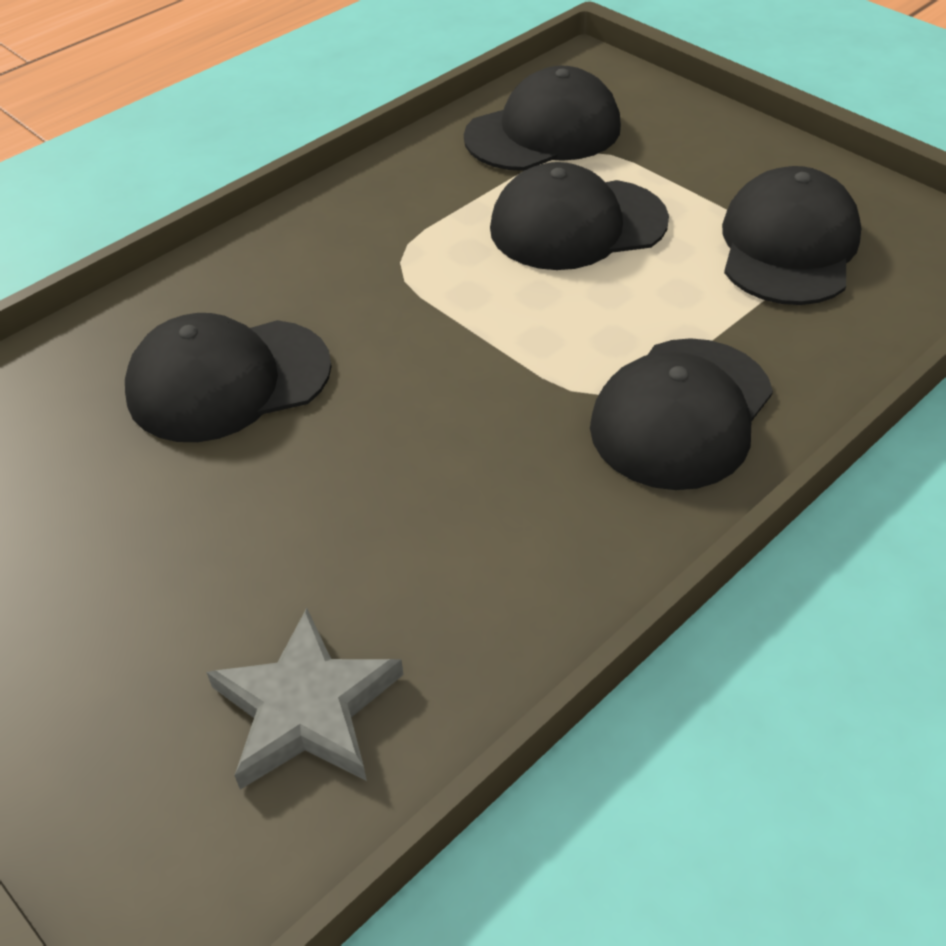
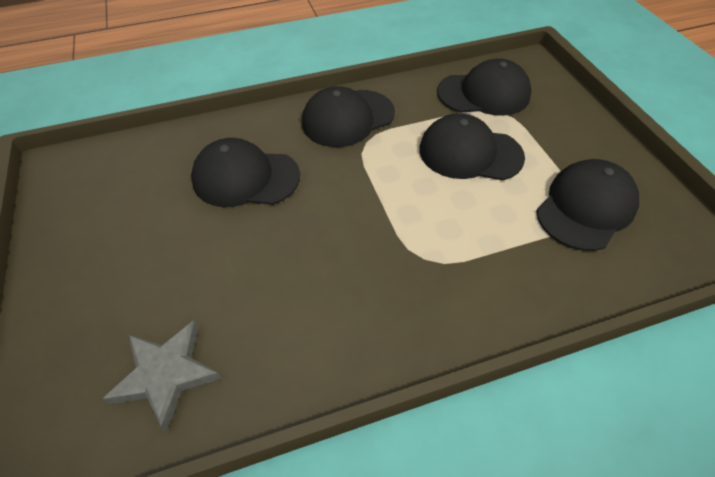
camera: 25 degrees right, 5 degrees up
black cap [590,338,773,490] -> black cap moved to [302,86,395,147]

